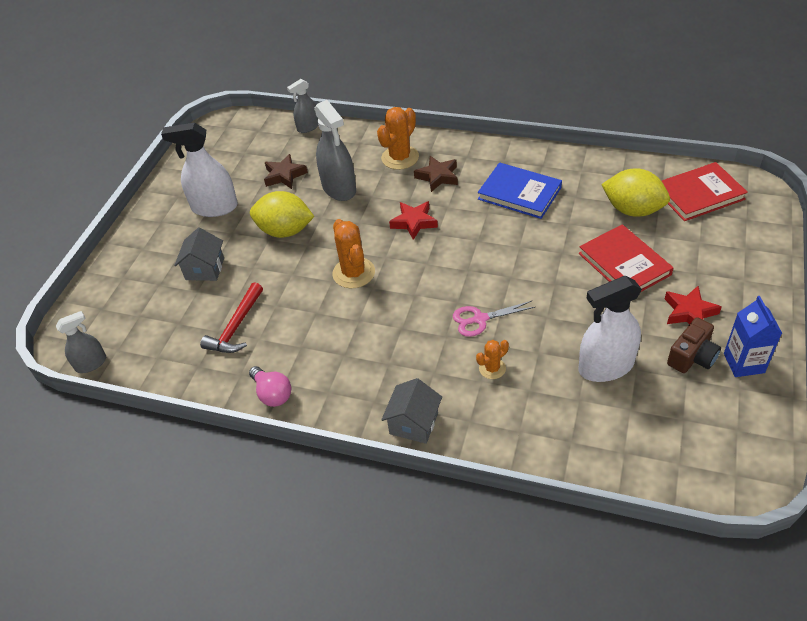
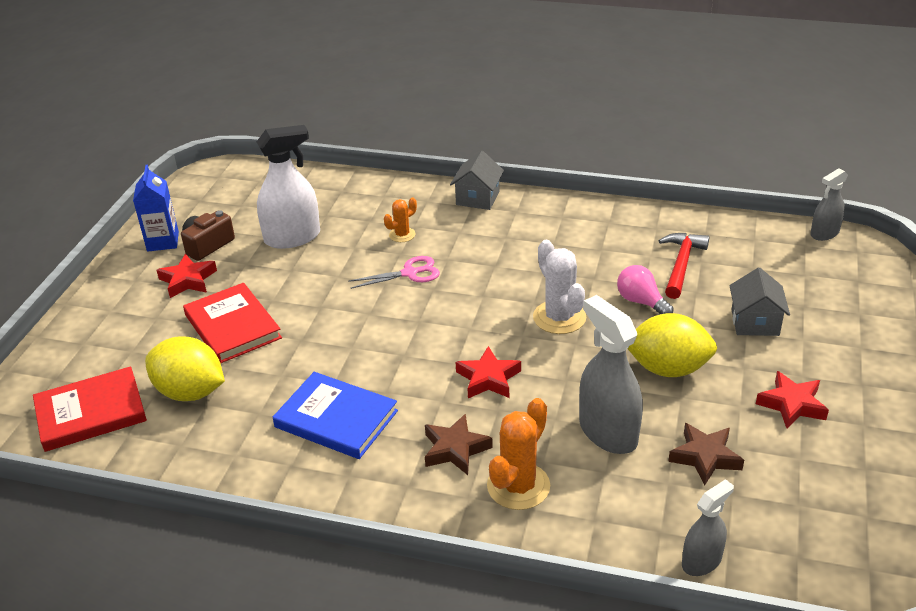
camera: 175 degrees right, 10 degrees down
white spray bottle [161,122,238,217] -> red star [756,371,829,429]
pink light bulb [249,366,291,407] -> pink light bulb moved to [617,265,674,314]
orange cactus [332,219,375,288] -> white cactus [533,240,586,334]

